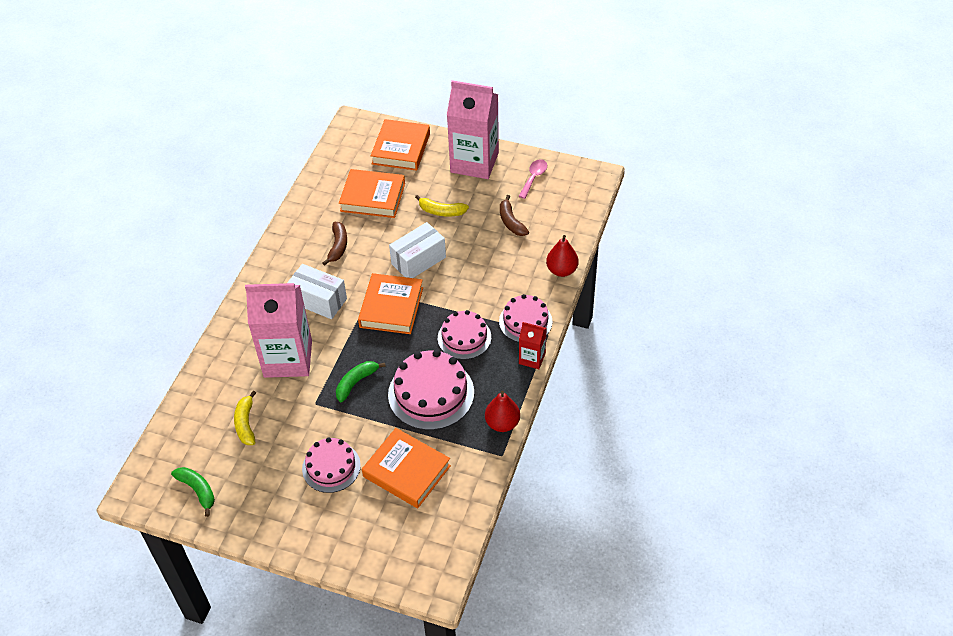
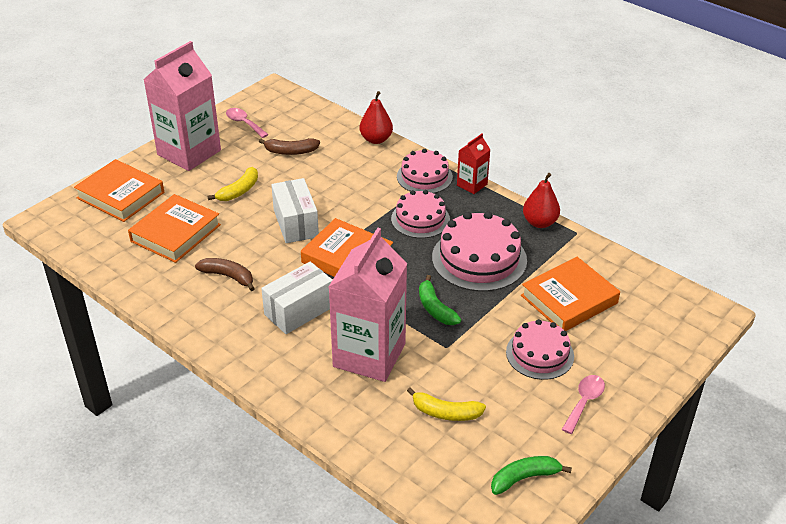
camera: 70 degrees left, 10 degrees down
none -> pink spoon [561,375,605,434]

